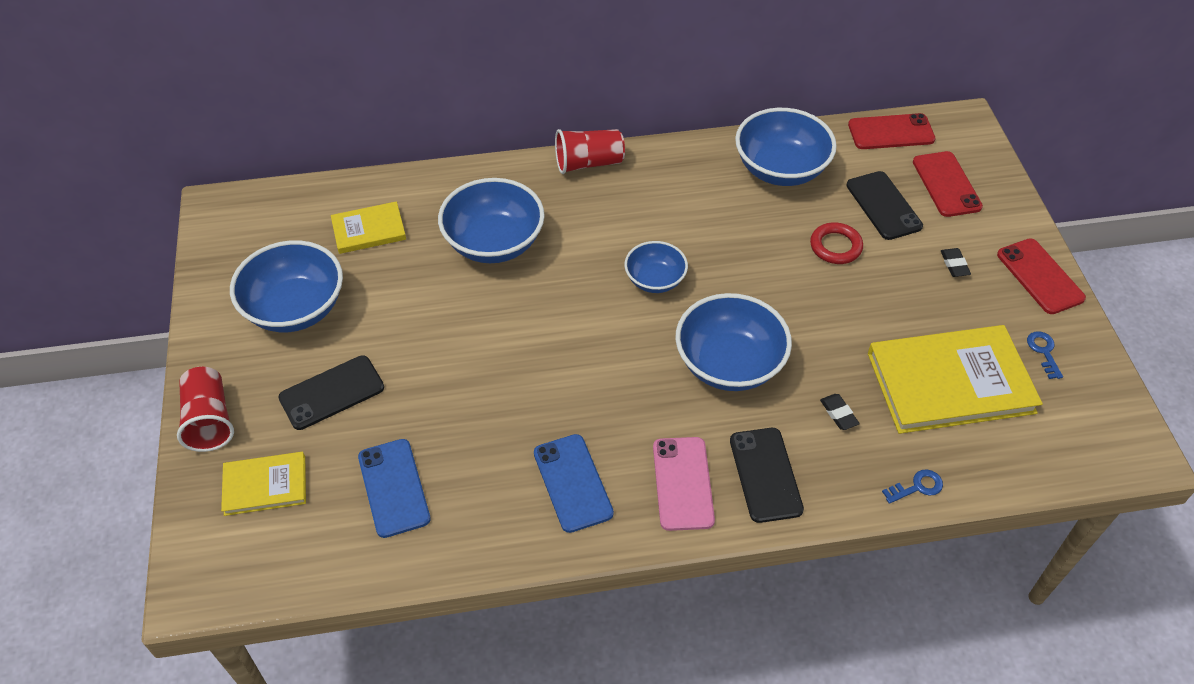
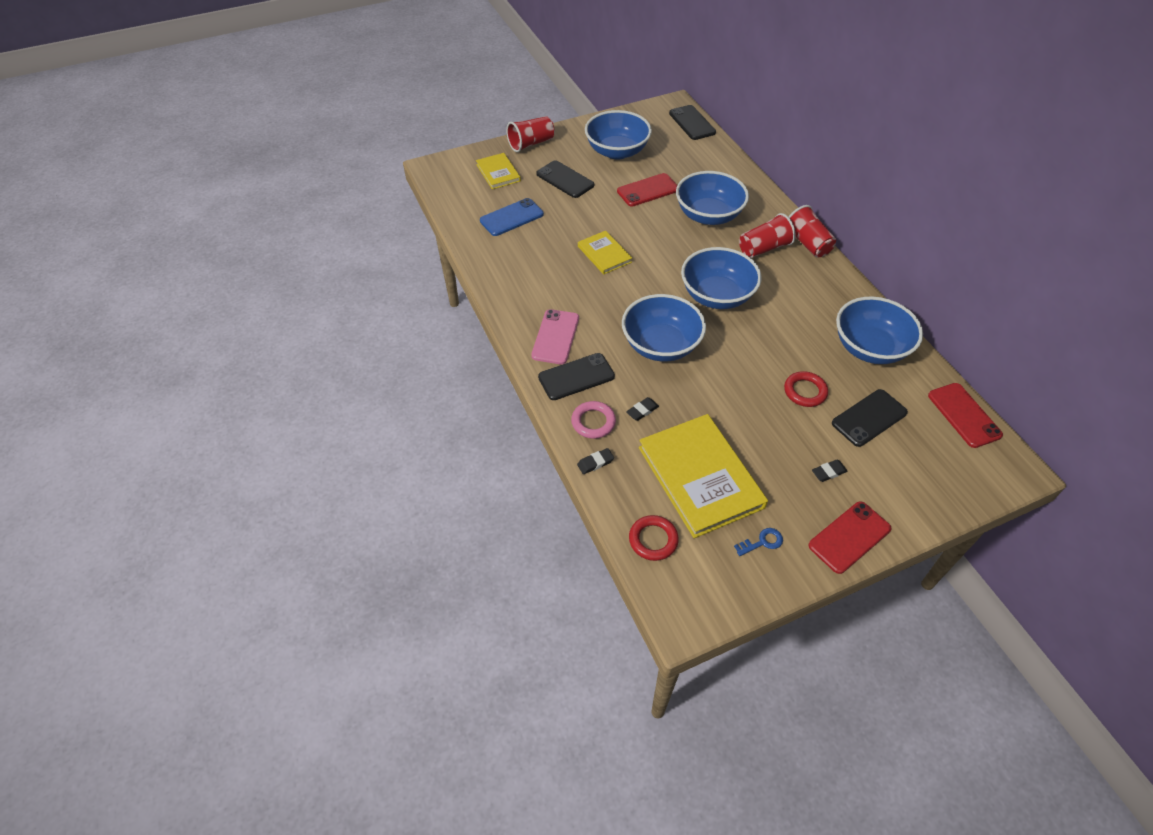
camera: 75 degrees right, 0 degrees up
yellow book [331,201,406,254] -> yellow book moved to [578,231,632,274]
blue phone [534,434,614,533] -> none
blue bowl [624,241,688,293] -> blue bowl [681,247,762,309], size x1.70
pink phone [653,437,715,531] -> pink phone turned 60 degrees counterclockwise [531,309,579,364]
blue key [882,469,943,504] -> black eraser [577,448,614,474]
red phone [913,151,983,217] -> red phone moved to [617,173,677,207]
none -> pink ring [571,401,616,439]
none -> red ring [629,515,679,561]
none -> black phone [669,105,716,140]
none -> red cup [739,213,796,258]

